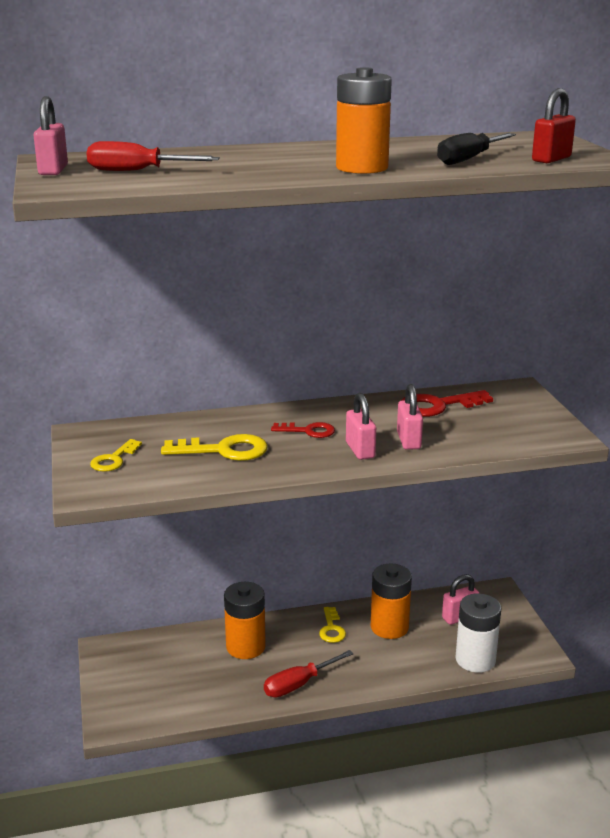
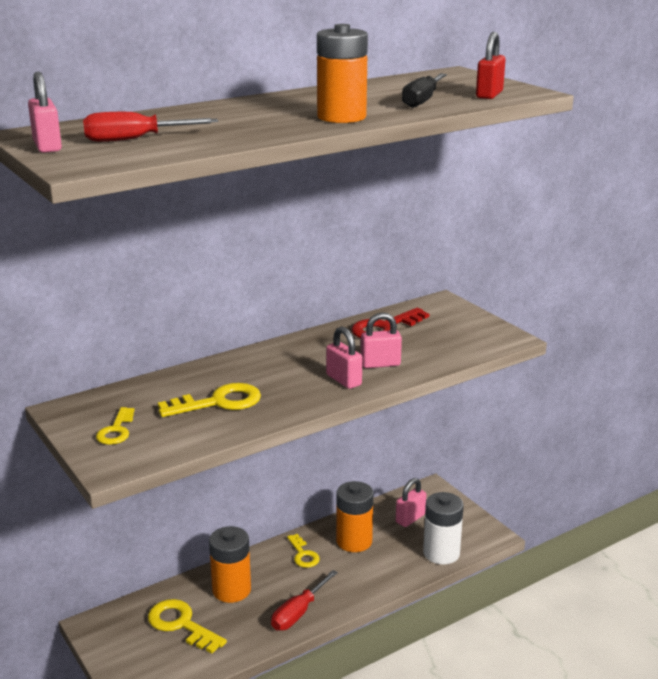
camera: 20 degrees left, 0 degrees up
red key [271,422,335,438] -> none
pink padlock [397,384,423,450] -> pink padlock turned 75 degrees counterclockwise [361,312,402,368]
none -> yellow key [148,599,227,654]

